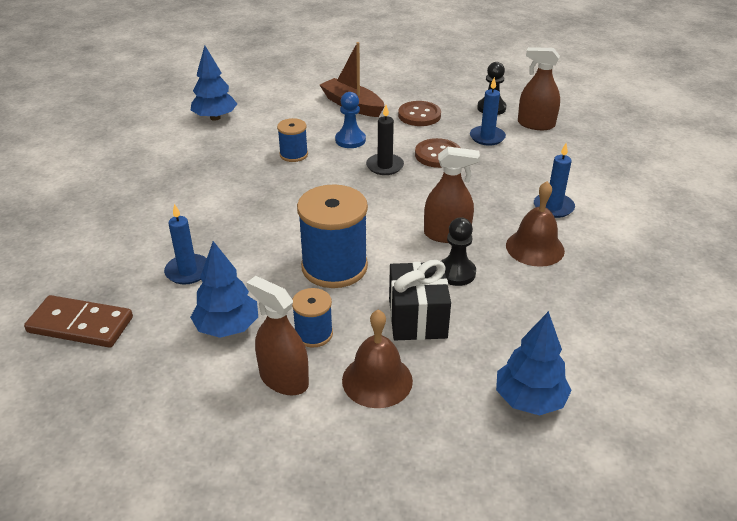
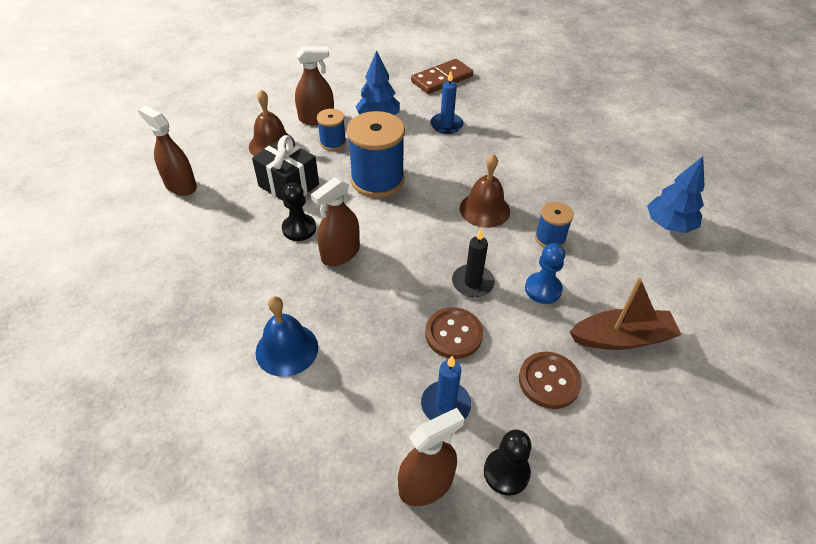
camera: 130 degrees right, 10 degrees up
blue tree [496,311,572,416] -> brown spray bottle [138,106,197,196]
brown bell [506,181,565,267] -> brown bell moved to [460,154,510,228]
blue candle [534,143,575,218] -> blue bell [256,296,318,377]

